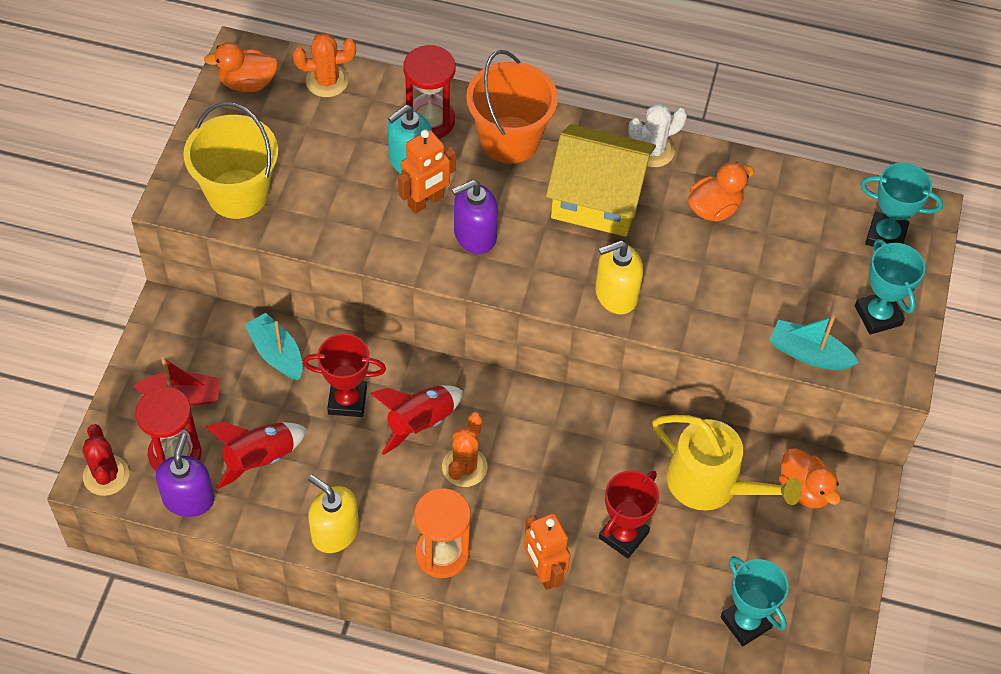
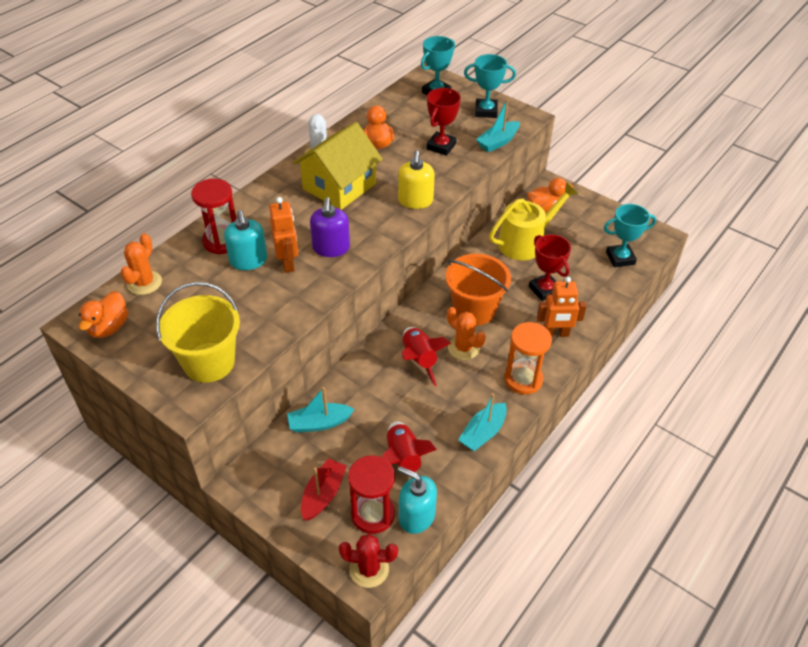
camera: 65 degrees left, 10 degrees down
purple soap dispenser [156,433,215,517] -> turquoise soap dispenser [398,466,437,534]
red trophy [303,334,386,417] -> red trophy moved to [426,88,461,156]
yellow soap dispenser [308,475,359,553] -> turquoise boat [458,393,507,452]
orange bucket [466,50,558,164] -> orange bucket moved to [445,254,511,326]

